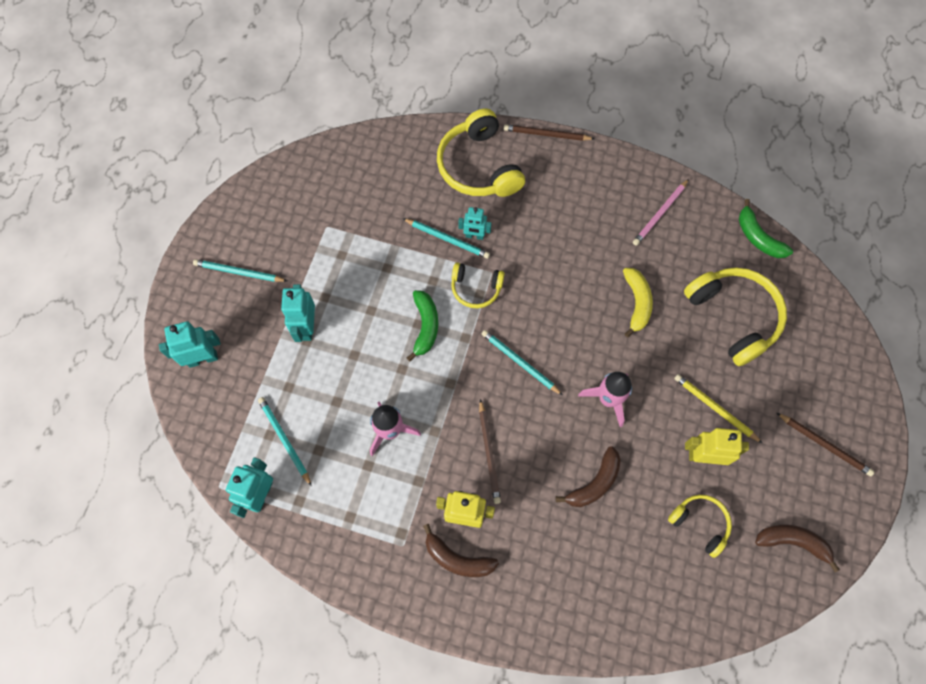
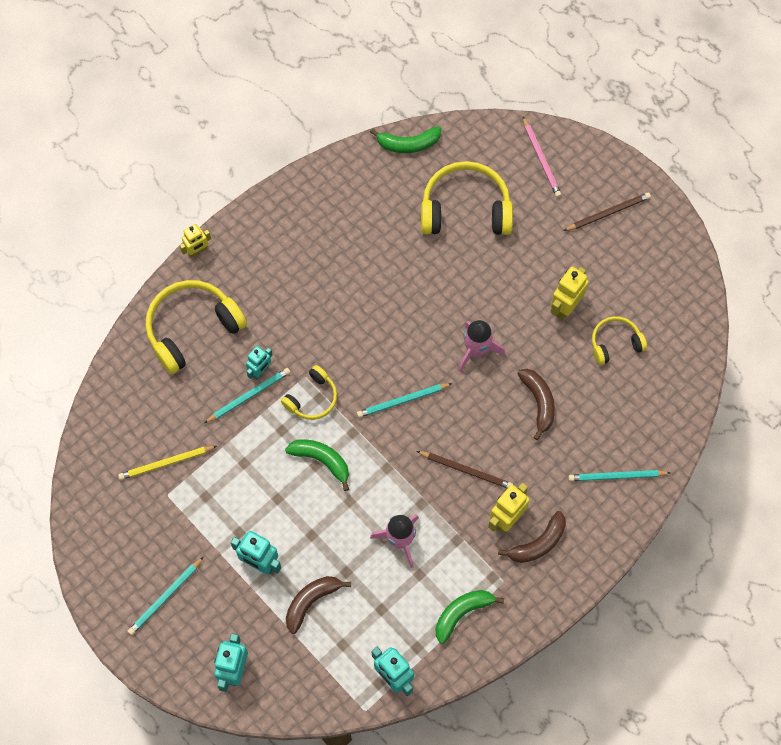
camera: 60 degrees left, 0 degrees up
turquoise pencil [258,397,312,486] -> turquoise pencil moved to [568,470,671,481]
yellow headphones [437,108,525,197] -> yellow headphones turned 135 degrees clockwise [145,280,247,374]
brown pencil [504,124,594,141] -> yellow robot [180,224,211,258]
yellow banana [623,268,653,337] -> none
pink pencil [633,179,689,246] -> pink pencil moved to [523,117,562,198]
yellow pencil [674,374,762,443] -> yellow pencil moved to [118,446,217,480]
brown banana [755,525,840,572] -> brown banana moved to [286,576,351,634]
none -> green banana [436,590,504,644]

